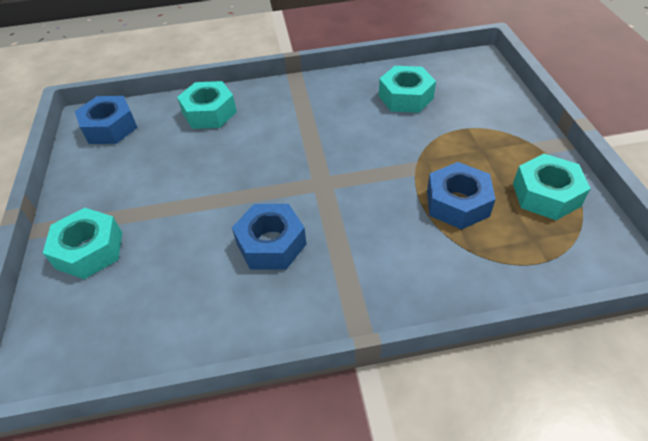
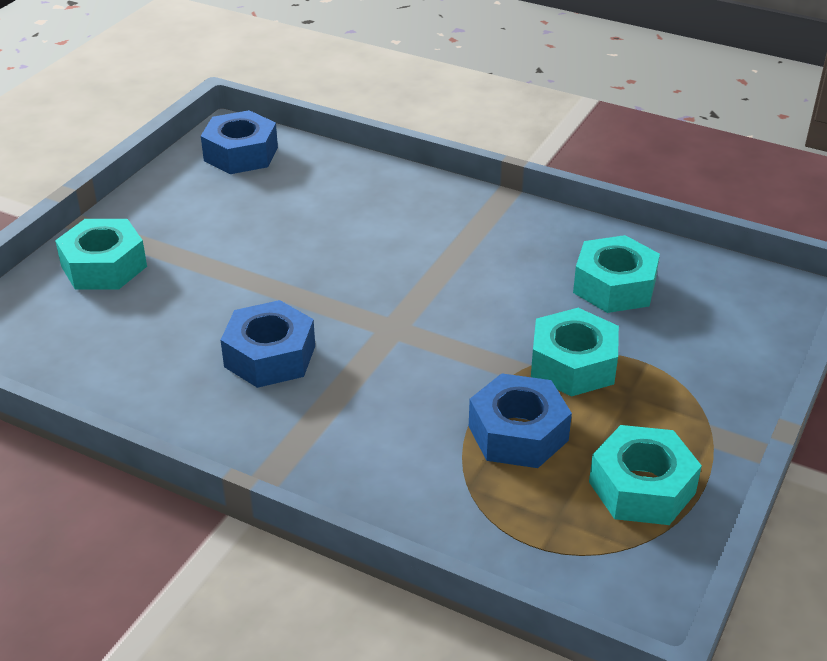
camera: 35 degrees right, 10 degrees down
turquoise nut [177,81,237,129] -> turquoise nut moved to [531,308,619,397]

